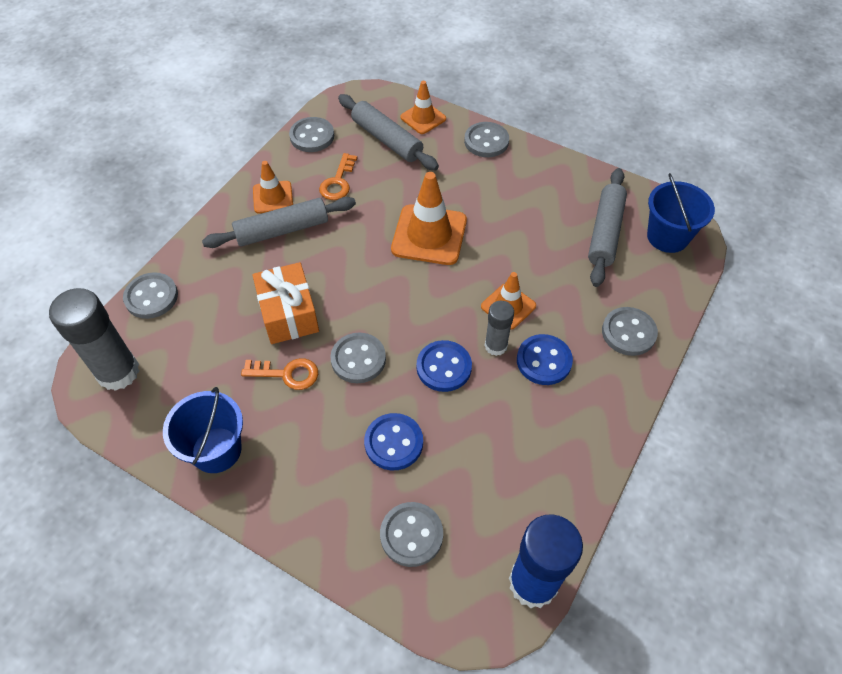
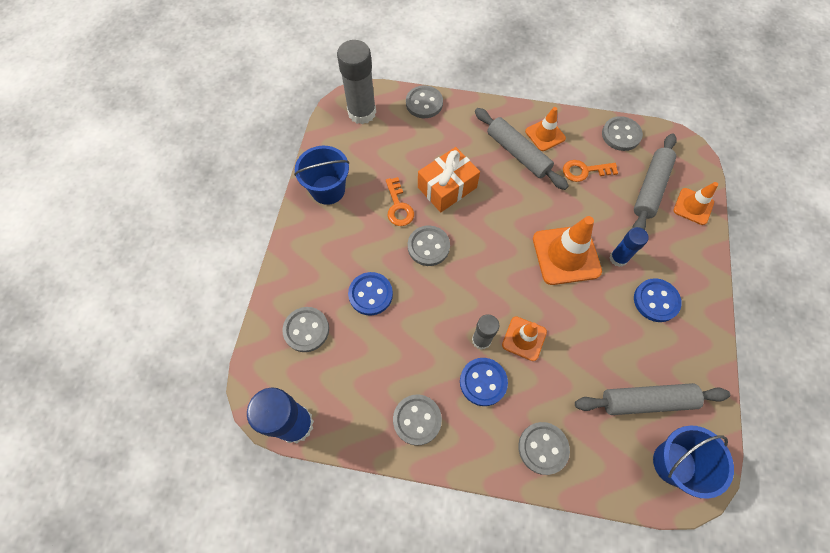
camera: 70 degrees right, 10 degrees up
blue button [417,340,472,392] -> blue button moved to [634,278,682,322]
grey button [464,122,509,157] -> grey button moved to [393,394,442,445]
none -> blue glue stick [609,227,649,267]

